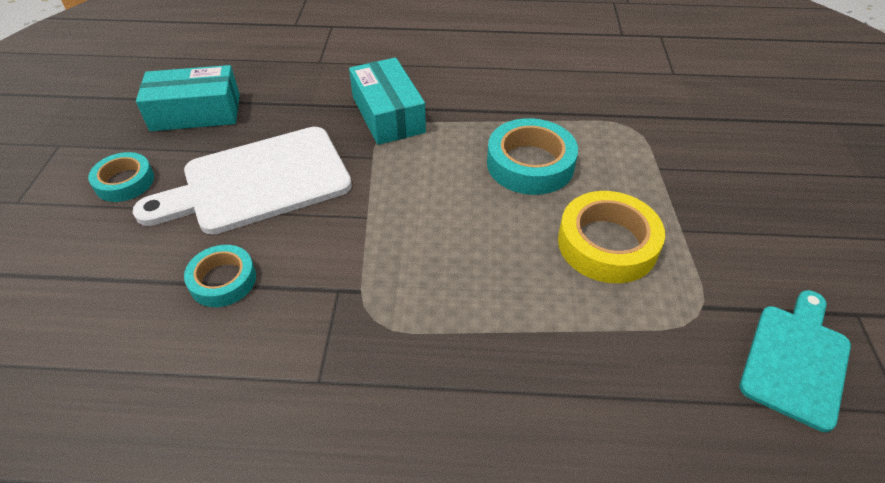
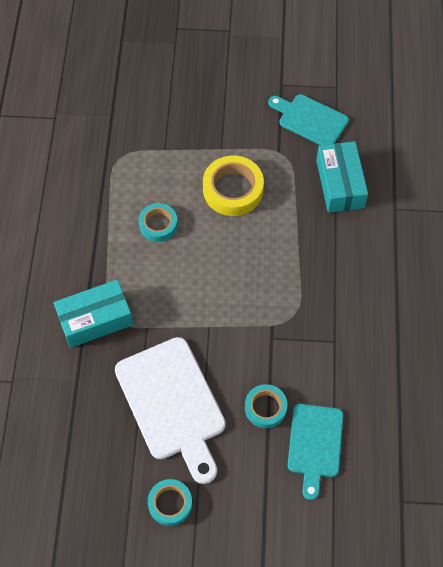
camera: 90 degrees left, 15 degrees up
turquoise box [136,65,240,131] -> turquoise box moved to [316,141,368,213]
turquoise tape [487,118,578,195] -> turquoise tape [139,203,178,242], size x0.63
none -> turquoise cutting board [288,404,343,500]

